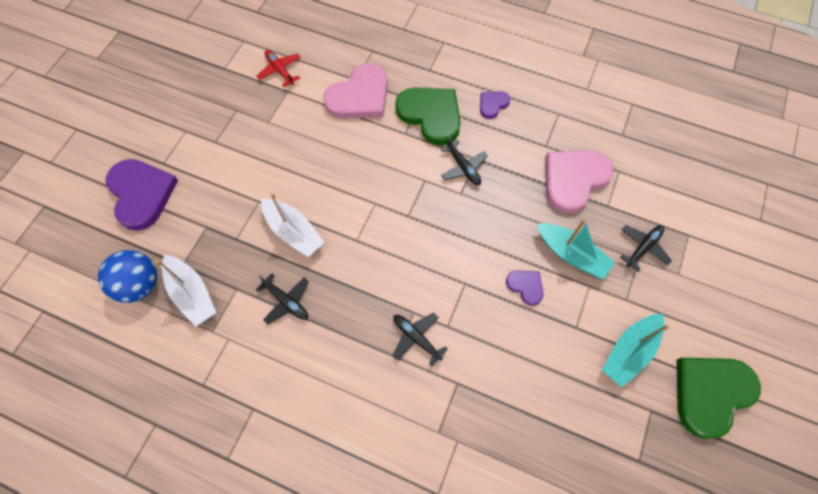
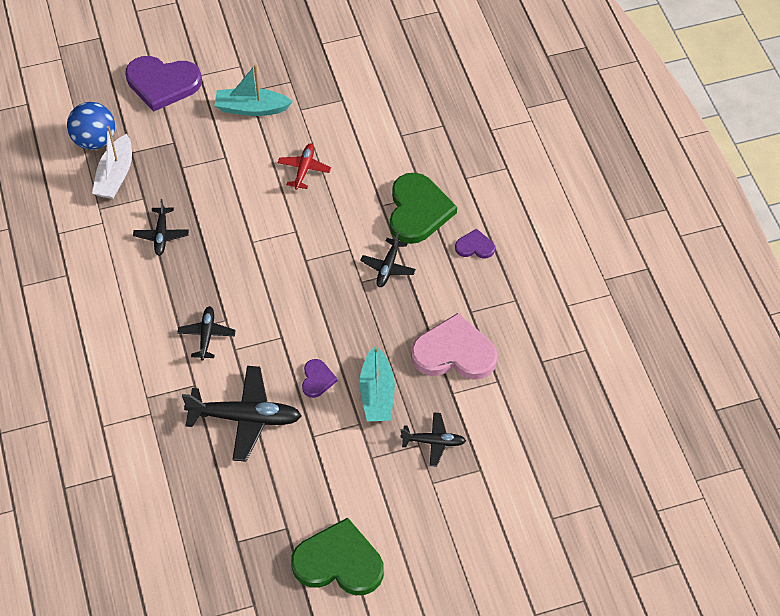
camera: 50 degrees right, 10 degrees down
purple heart [106,159,178,231] -> purple heart turned 75 degrees clockwise [125,56,202,112]
red plane [256,50,301,87] -> red plane moved to [278,143,331,190]
white boat [261,193,325,257] -> none
pink heart [323,63,388,119] -> none
turquoise boat [602,314,669,387] -> turquoise boat moved to [214,65,293,116]
none -> black plane [182,366,302,462]

